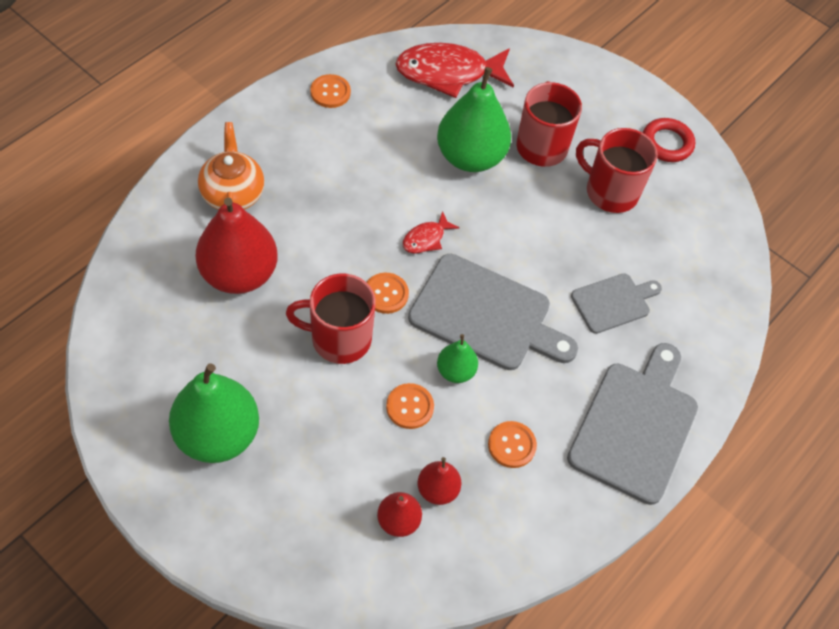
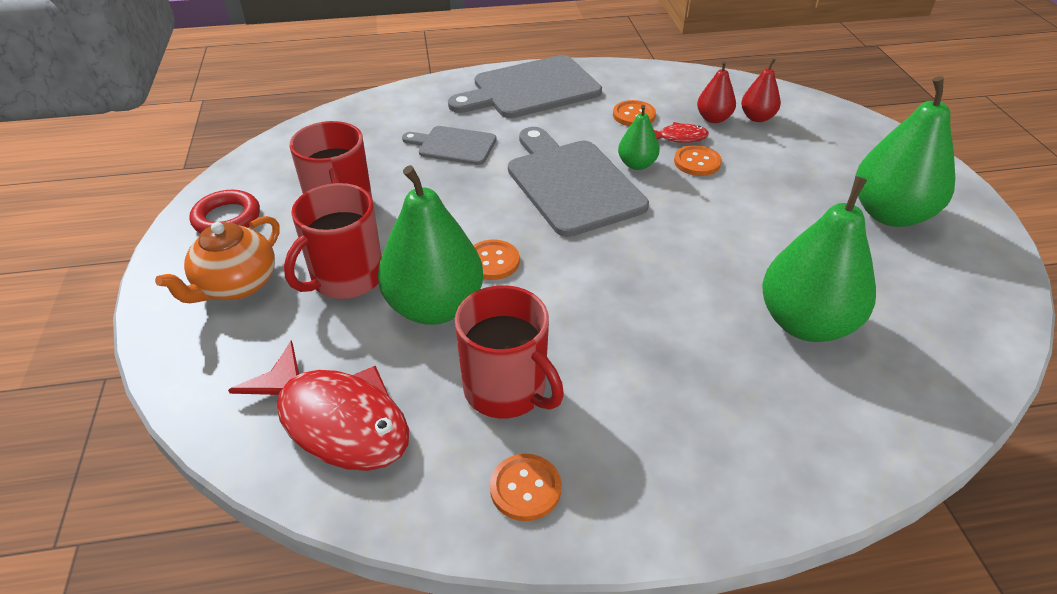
camera: 135 degrees left, 15 degrees down
red pear [195,198,278,294] -> green pear [762,176,876,342]
orange teapot [198,122,264,210] -> orange teapot moved to [155,216,280,303]
red mug [286,273,376,364] -> red mug moved to [455,285,564,418]
orange button [367,273,409,314] -> orange button moved to [473,240,520,280]
red fish [403,211,459,254] -> red fish moved to [654,122,709,143]

